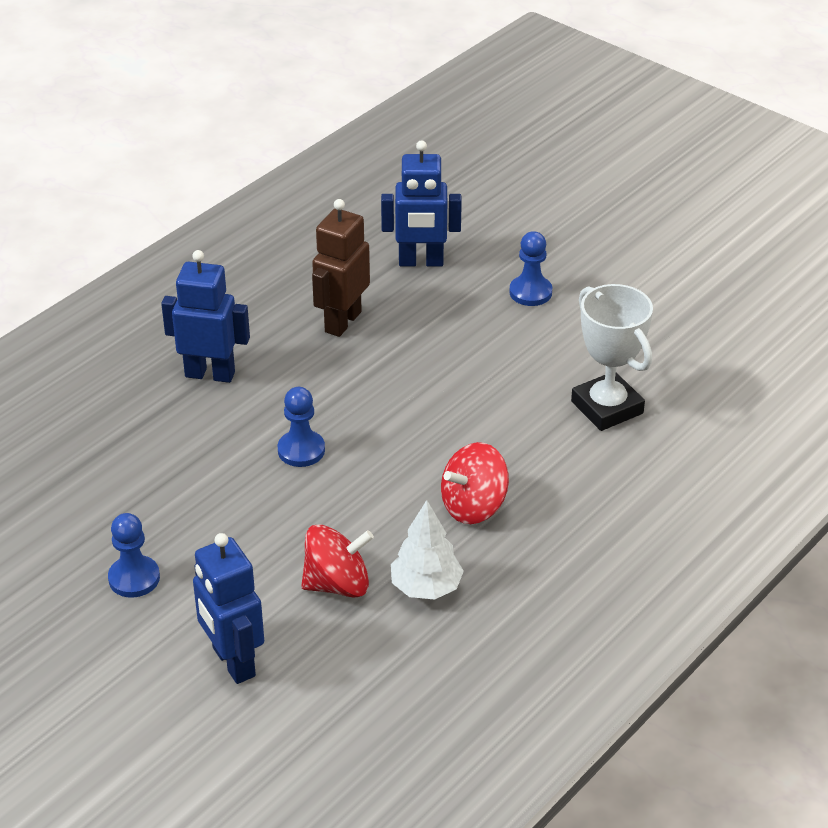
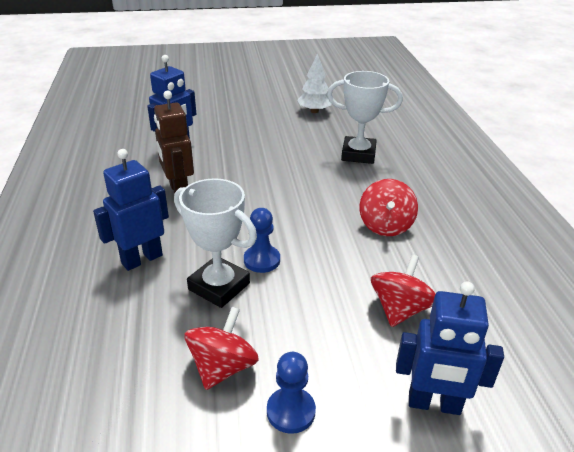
camera: 50 degrees left, 5 degrees down
white tree [391,500,464,600] -> white tree moved to [297,53,332,113]
blue pawn [509,231,552,306] -> none
none -> white trophy [174,178,257,308]
none -> red spinning top [184,307,259,390]

